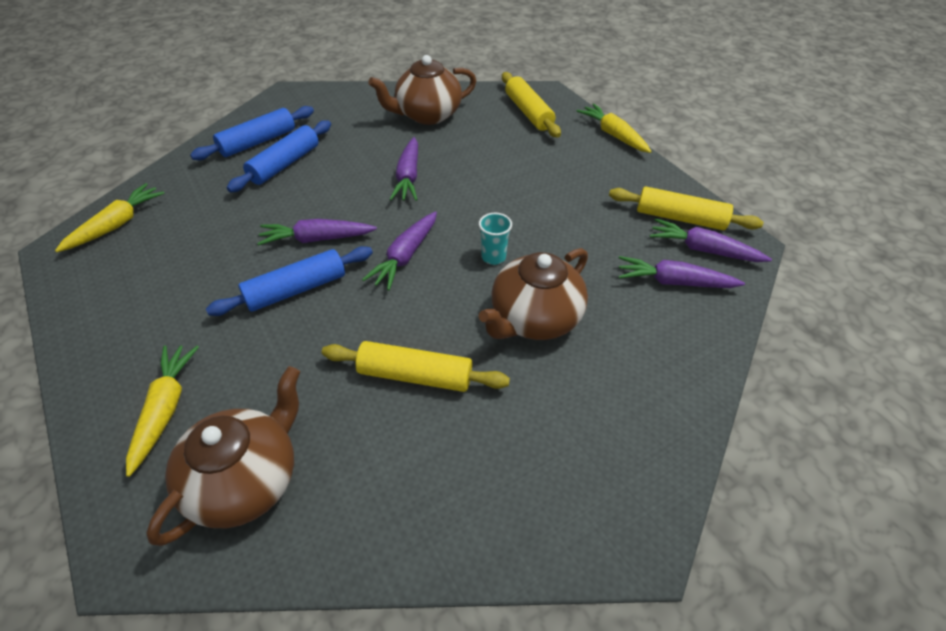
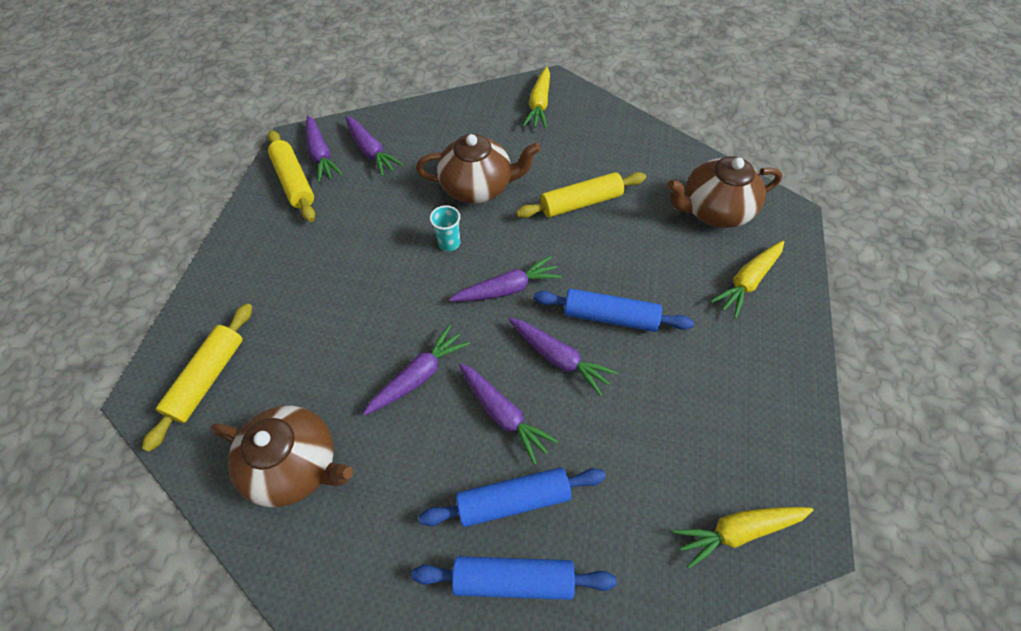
camera: 135 degrees left, 10 degrees up
yellow rolling pin [322,341,510,392] -> yellow rolling pin turned 75 degrees counterclockwise [516,172,646,218]
yellow carrot [577,103,652,153] -> yellow carrot moved to [523,67,550,129]
none -> purple carrot [459,363,558,465]

